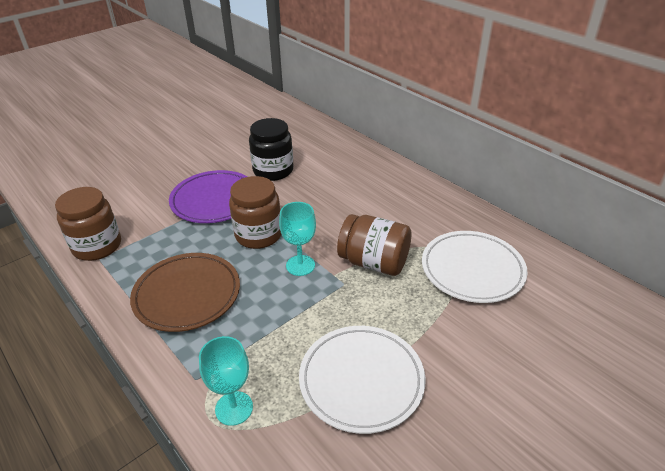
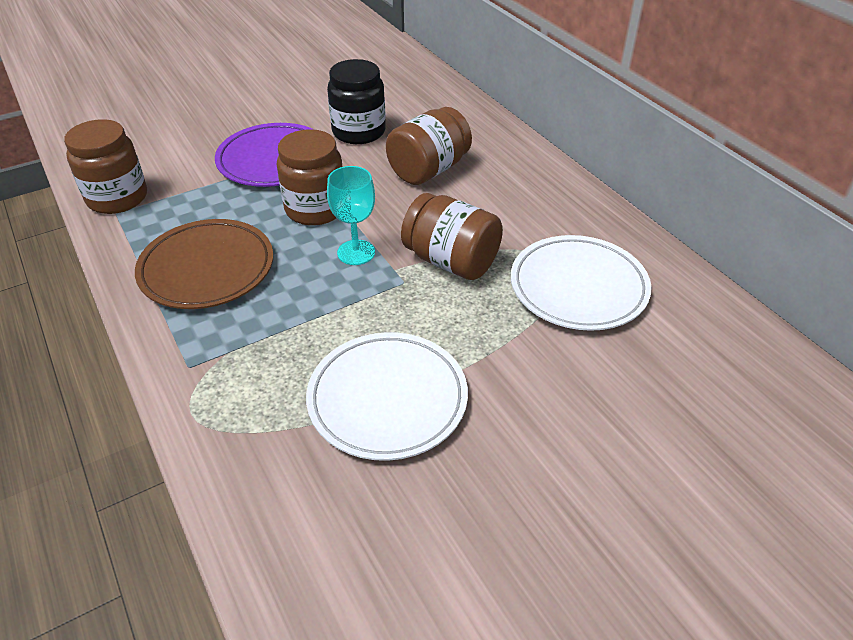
camera: 10 degrees right, 5 degrees up
turquoise goblet [199,336,253,426] -> none
none -> brown jar [386,107,472,185]

